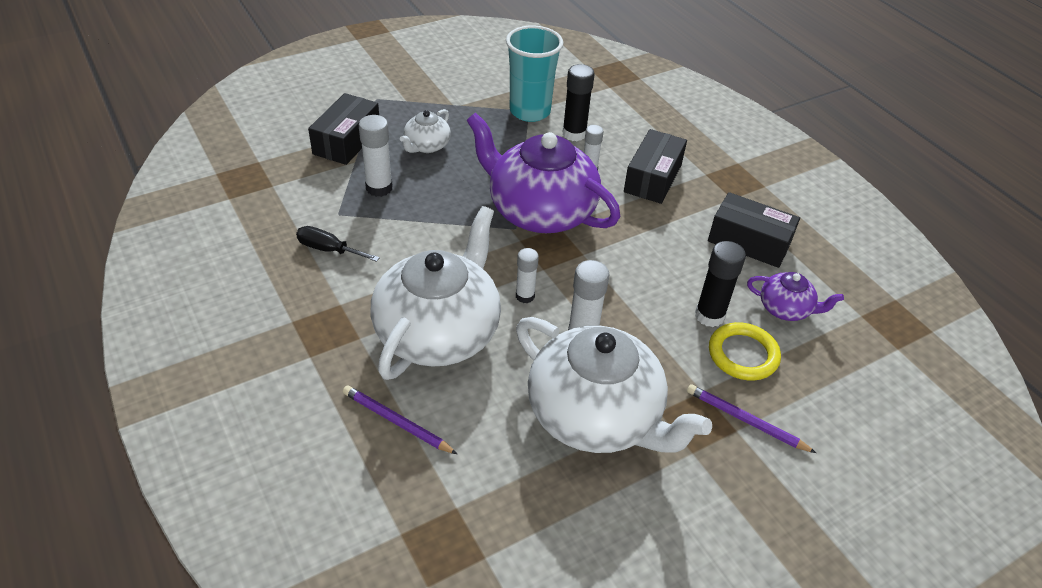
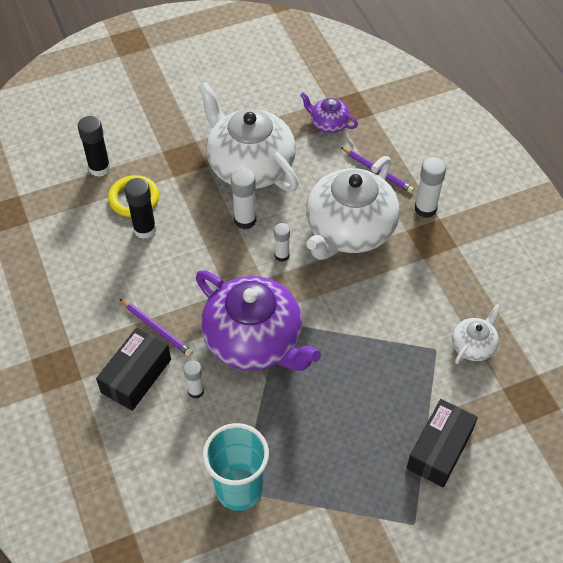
camera: 170 degrees left, 10 degrees up
black screwdriver [296,226,380,262] -> none
white glue stick [359,115,393,197] -> white glue stick moved to [415,157,446,218]
white teapot [400,109,451,153] -> white teapot moved to [452,304,502,364]
black glue stick [563,64,595,141] -> black glue stick moved to [78,116,111,177]
purple pencil [687,384,816,453] -> purple pencil moved to [120,299,193,356]
black box [708,192,800,268] -> none
purple teapot [747,272,844,321] -> purple teapot moved to [300,92,358,133]

